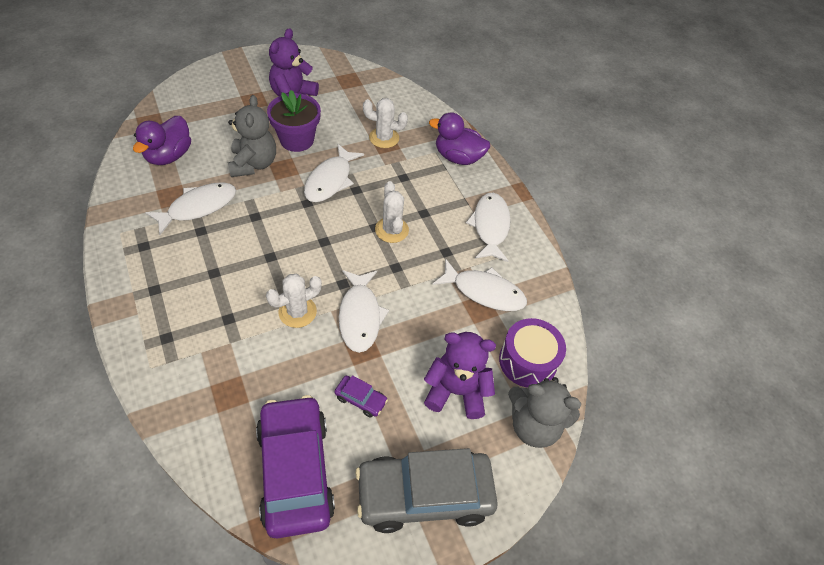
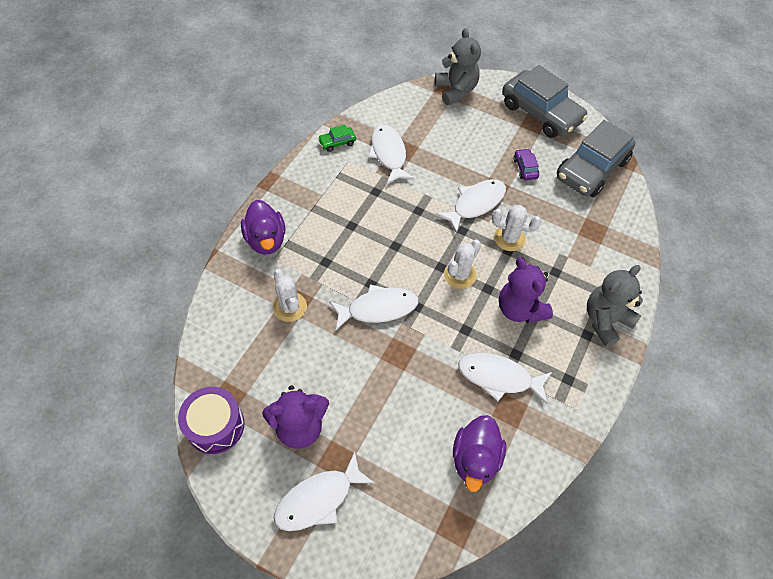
camera: 125 degrees left, 5 degrees up
purple duck [133,116,191,165] -> purple duck turned 120 degrees clockwise [453,415,506,492]
grey teddy bear [228,95,276,177] -> grey teddy bear moved to [587,265,643,347]
purple car [256,395,335,538] -> grey car [557,120,636,197]
purple flower pot [267,90,321,152] -> none
white cactus [375,181,409,243] -> white cactus moved to [444,240,481,289]
purple teddy bear [424,332,496,419] -> purple teddy bear moved to [499,257,553,323]
white fish [466,193,511,262] -> white fish moved to [274,452,375,531]
purple drum [499,318,566,388] -> purple drum moved to [178,387,245,454]
none -> green car [318,125,356,152]

